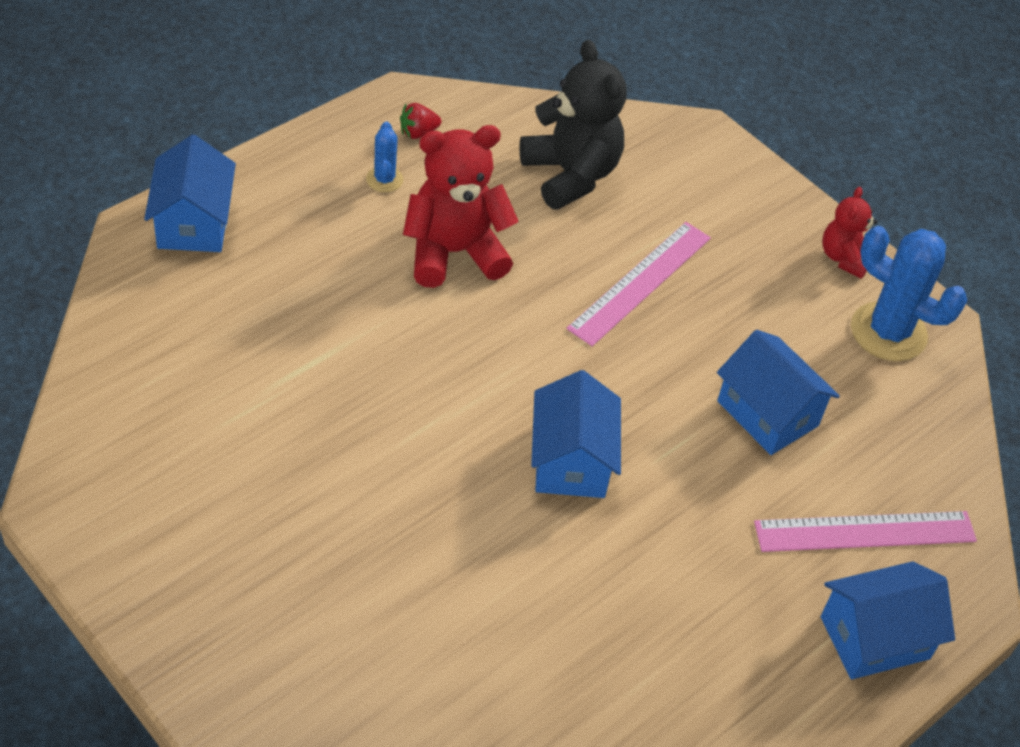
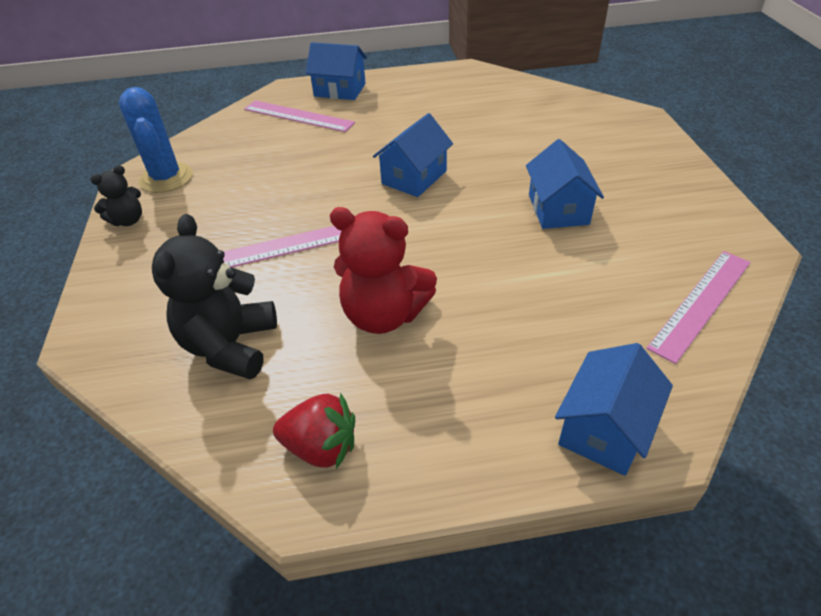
camera: 140 degrees left, 5 degrees down
blue cactus [366,122,403,193] -> none
red strawberry [400,103,441,139] -> red strawberry [273,393,355,469], size x1.71
blue house [717,330,840,455] -> blue house moved to [526,139,604,229]
red teddy bear [822,187,877,279] -> black teddy bear [90,165,142,226]
none -> pink ruler [646,251,751,364]

